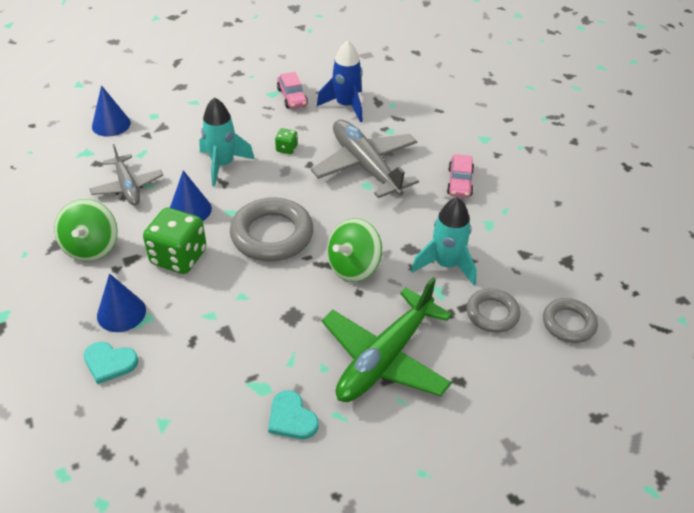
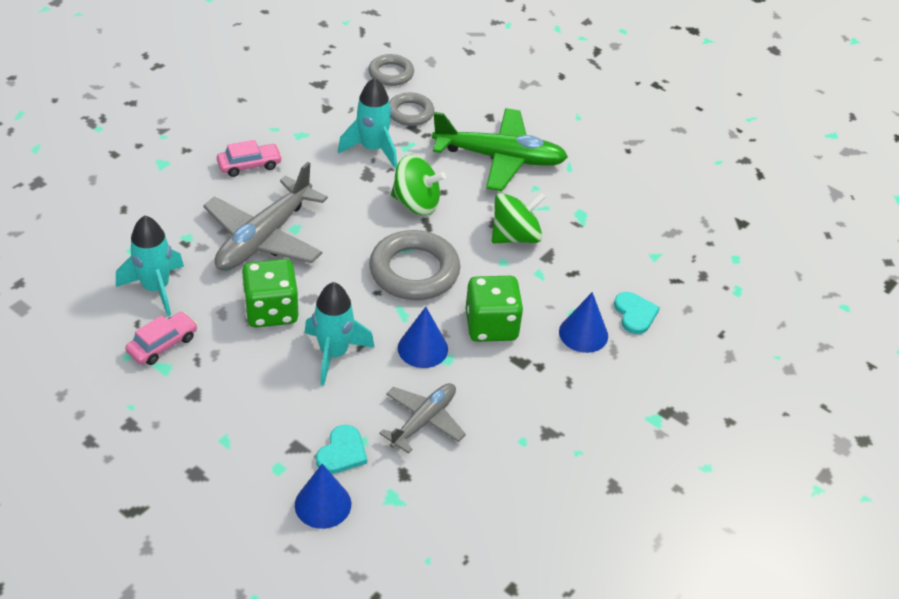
camera: 120 degrees left, 0 degrees up
green spinning top [54,199,118,262] -> green spinning top moved to [492,192,546,243]
turquoise heart [268,390,318,439] -> turquoise heart moved to [316,425,367,474]
green dice [275,128,298,154] -> green dice [242,259,298,328], size x2.12
blue rocket [317,40,363,122] -> turquoise rocket [116,215,184,316]

